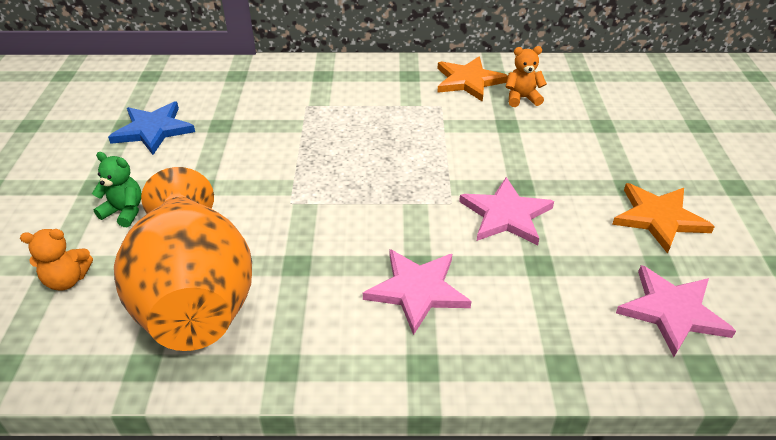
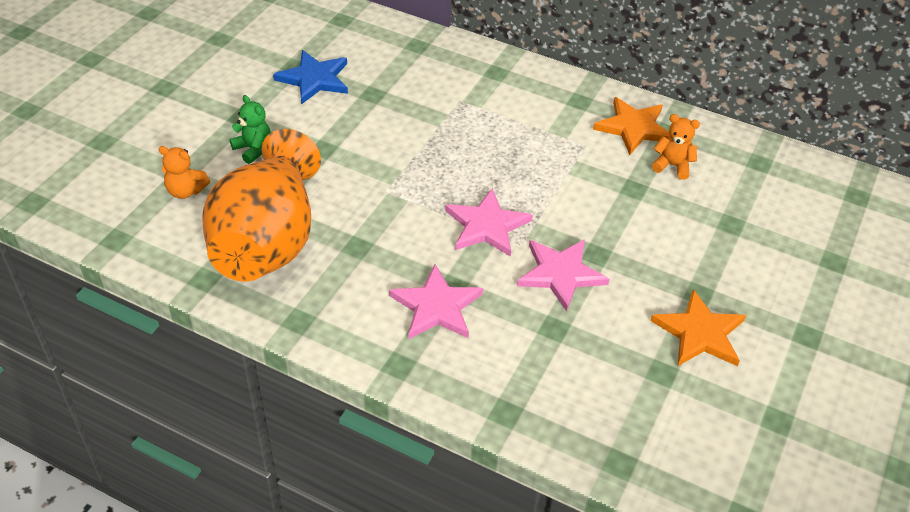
camera: 25 degrees right, 5 degrees up
pink star [616,265,736,357] -> pink star moved to [445,188,533,257]

